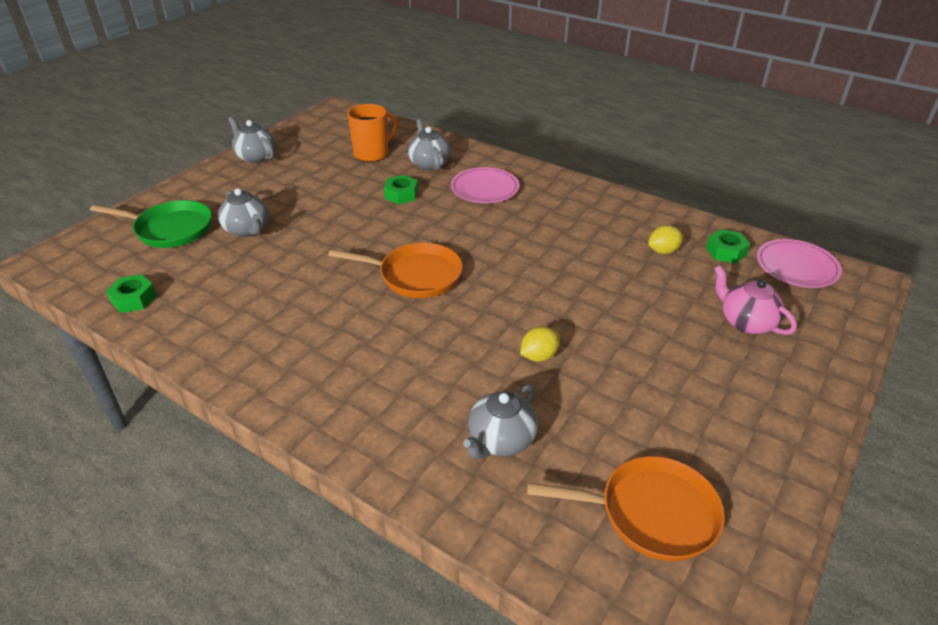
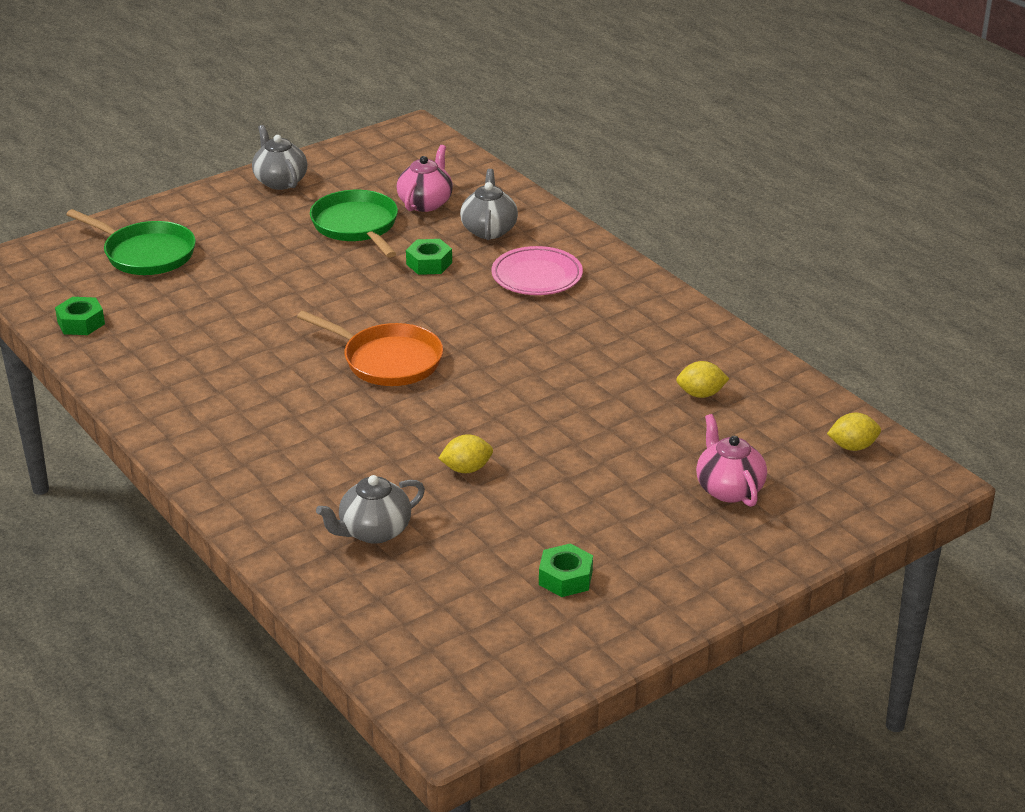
camera: 20 degrees right, 5 degrees down
grey teapot [218,188,269,237] -> none
orange mug [348,104,398,162] -> pink teapot [396,145,453,212]
orange pan [527,456,725,561] -> none
green nut [706,229,750,263] -> green nut moved to [539,544,593,597]
pink plate [757,239,842,288] -> yellow lemon [827,413,881,451]
none -> green pan [310,190,398,258]

